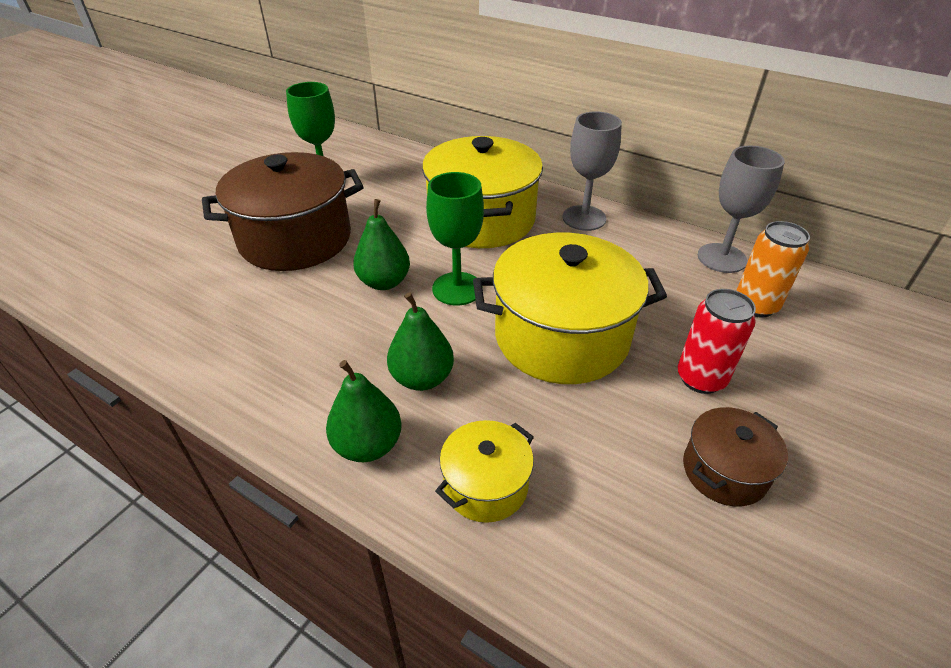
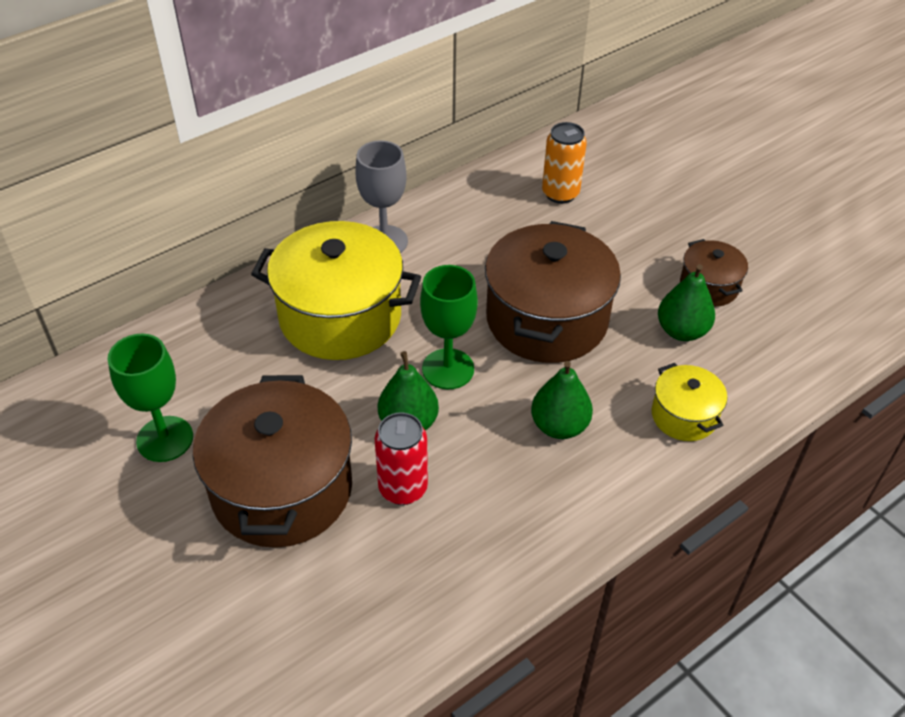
camera: 70 degrees left, 5 degrees up
green pear [326,360,402,462] -> green pear moved to [658,264,715,341]
yellow pot [473,233,667,384] -> brown pot [485,221,621,363]
red can [678,289,756,394] -> red can moved to [375,412,428,505]
grey goblet [698,146,785,273] -> none

